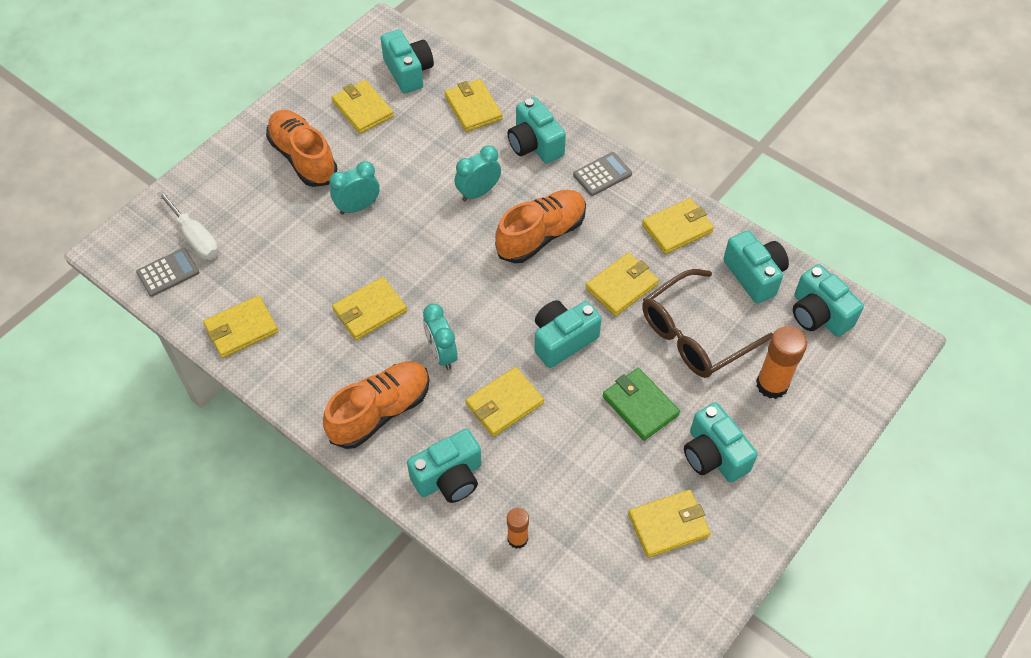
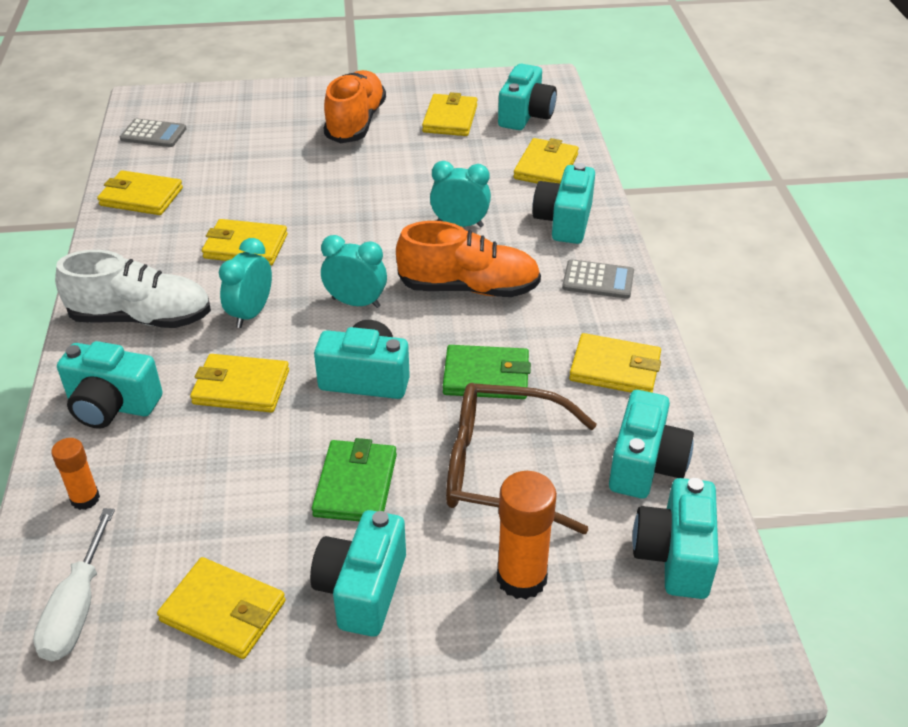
camera: 45 degrees right, 15 degrees down
white screwdriver [157,190,219,259] -> white screwdriver moved to [33,508,115,661]
orange shoe [323,361,430,449] -> white shoe [55,250,211,328]
turquoise clock [329,161,380,215] -> turquoise clock moved to [321,235,387,308]
yellow wallet [585,253,659,316] -> green wallet [443,345,531,399]

